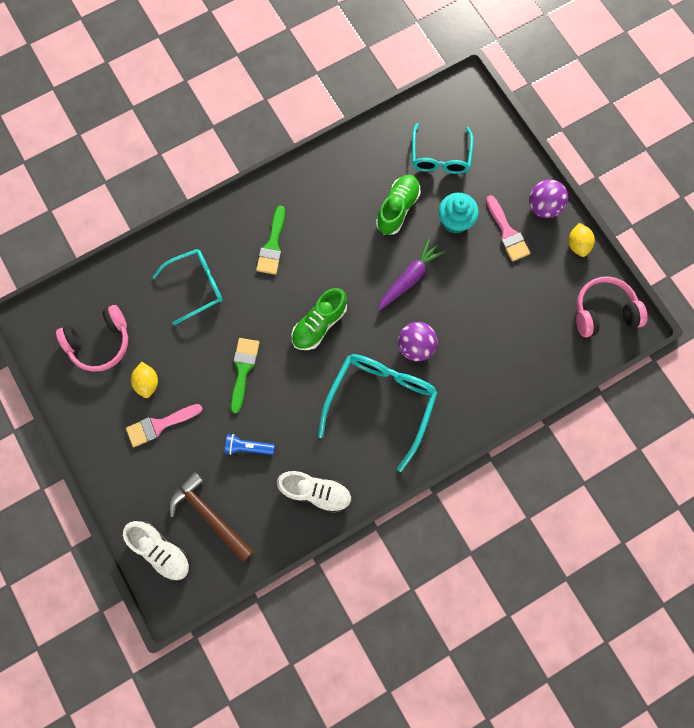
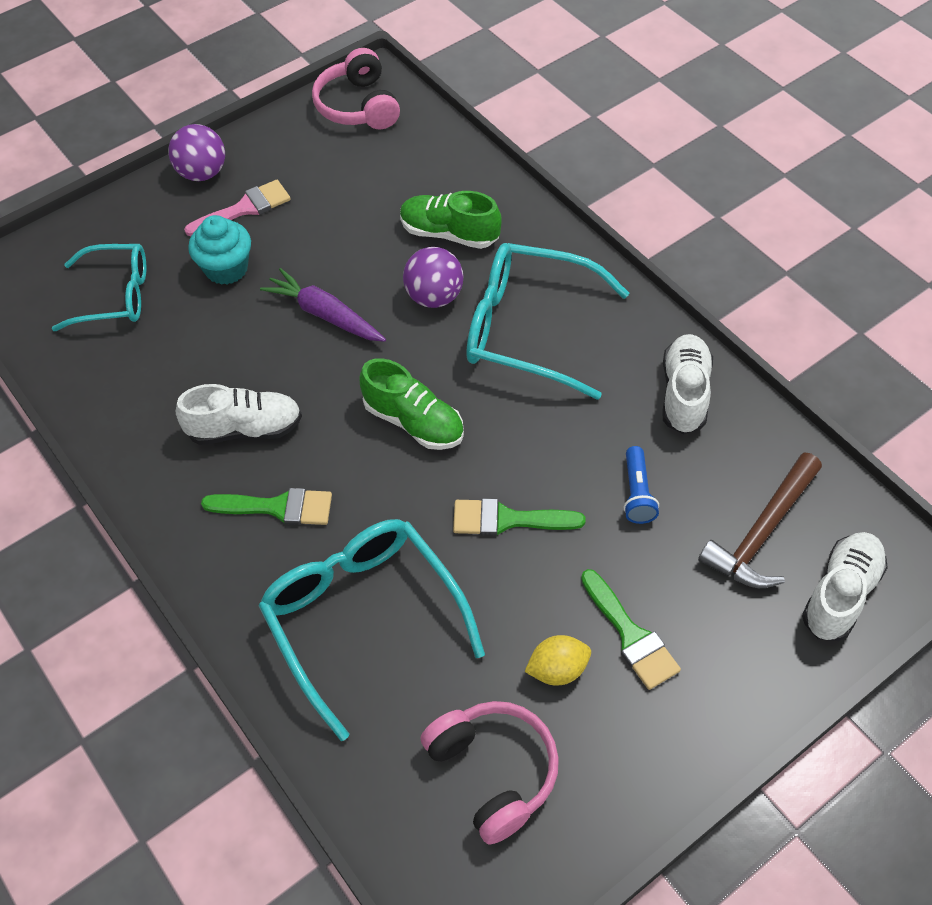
camera: 95 degrees left, 20 degrees down
pink brush [126,404,203,447] -> green brush [581,569,681,690]
turquoise glasses [152,249,223,325] -> turquoise glasses [258,519,485,741], size x1.53
green shoe [376,175,420,235] -> green shoe moved to [400,191,502,249]
yellow lemon [569,223,595,257] -> none
none -> white shoe [176,384,302,445]

